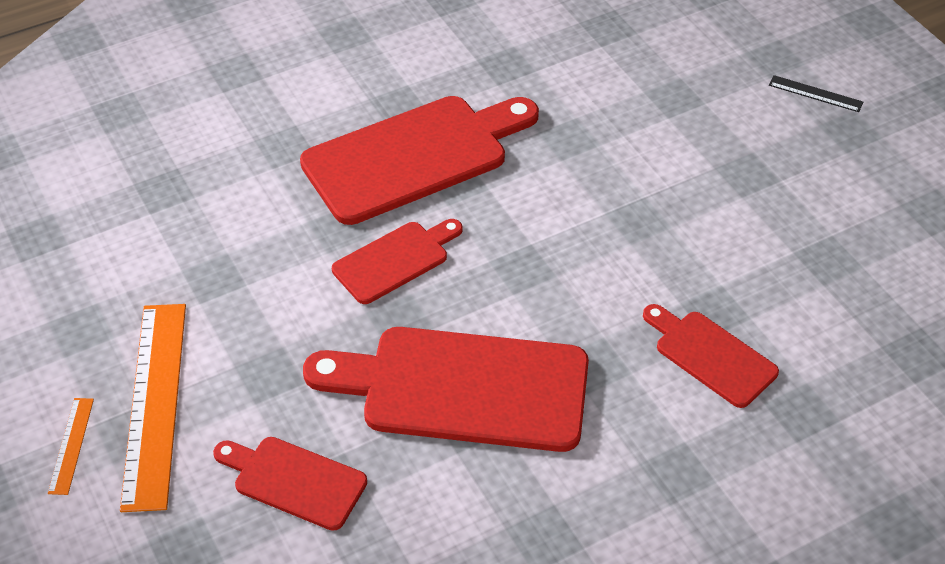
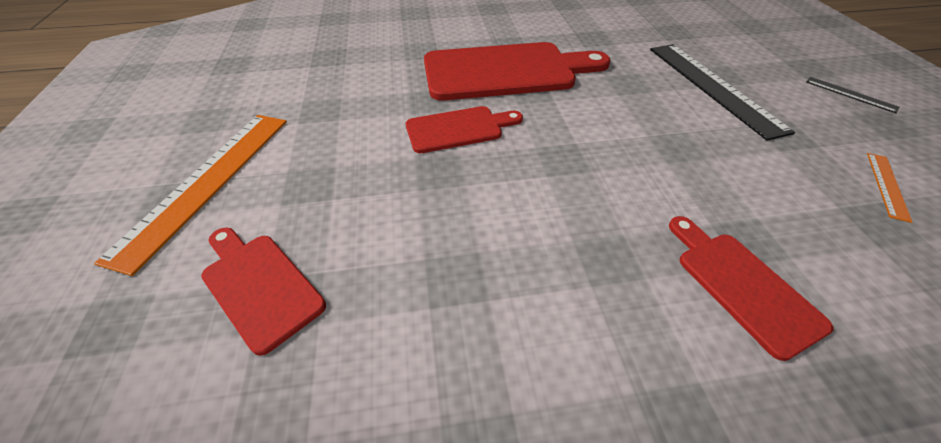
camera: 20 degrees right, 0 degrees up
orange ruler [48,398,94,495] -> orange ruler moved to [867,153,912,223]
red cutting board [303,327,589,452] -> none
none -> black ruler [650,44,795,141]

